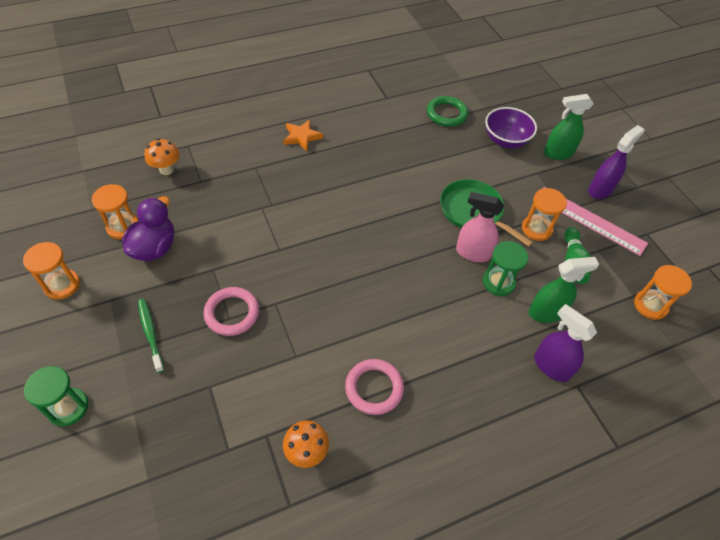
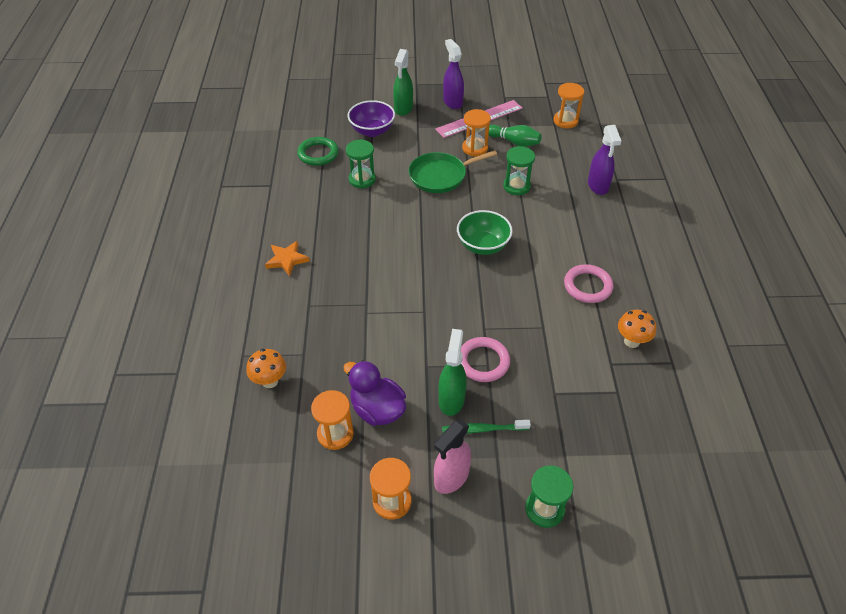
camera: 65 degrees left, 5 degrees down
pink spray bottle [456,192,504,262] -> pink spray bottle moved to [434,420,471,494]
green spray bottle [529,257,599,323] -> green spray bottle moved to [438,329,467,416]
purple spray bottle [534,304,597,382] -> purple spray bottle turned 75 degrees counterclockwise [588,125,621,195]
none -> green hourglass [346,140,376,189]
none -> green bowl [457,210,513,255]

